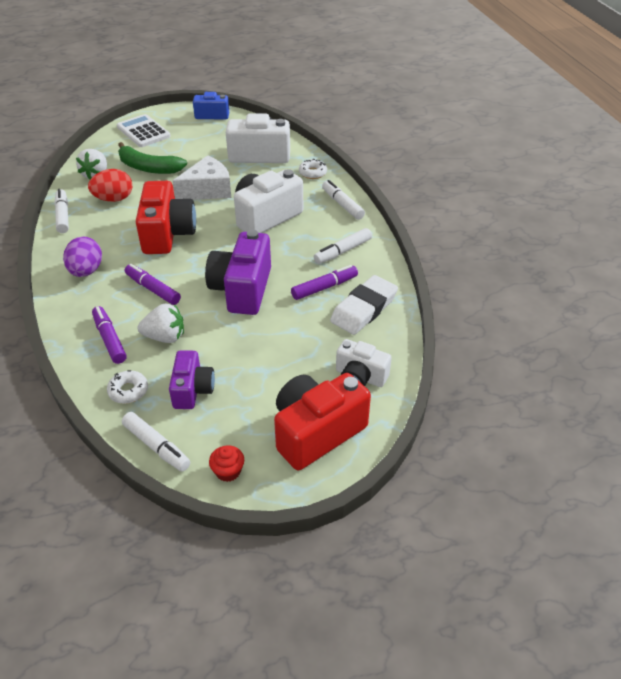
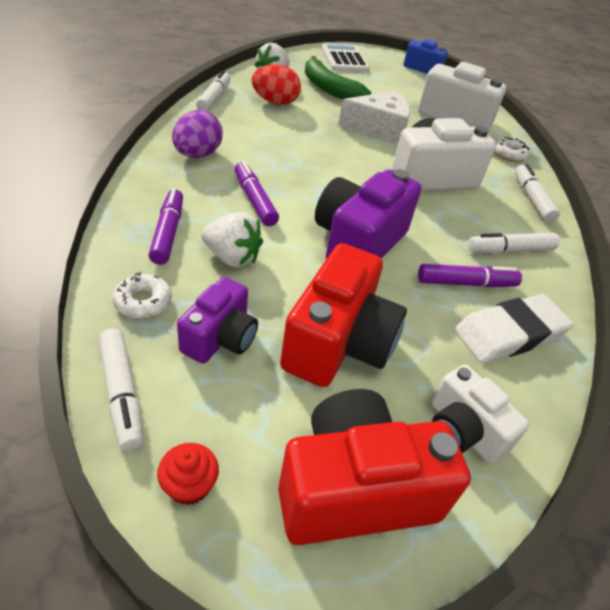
camera: 20 degrees right, 0 degrees up
red camera [136,181,196,254] -> red camera moved to [280,243,407,387]

